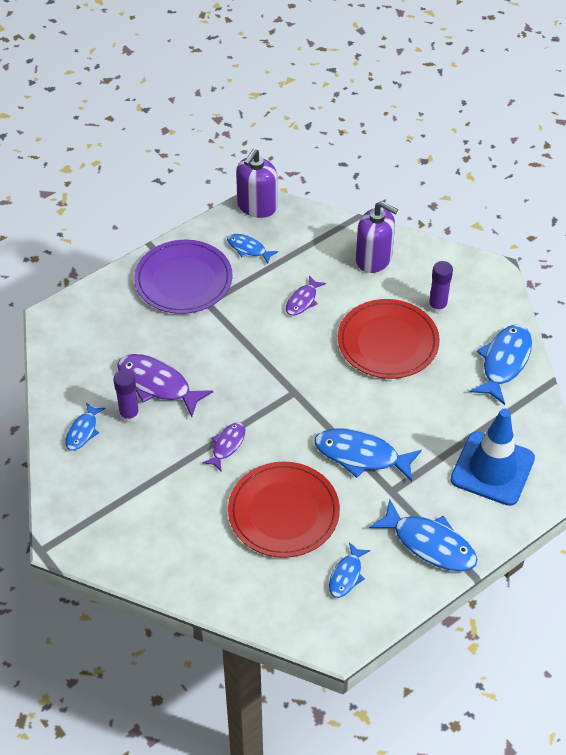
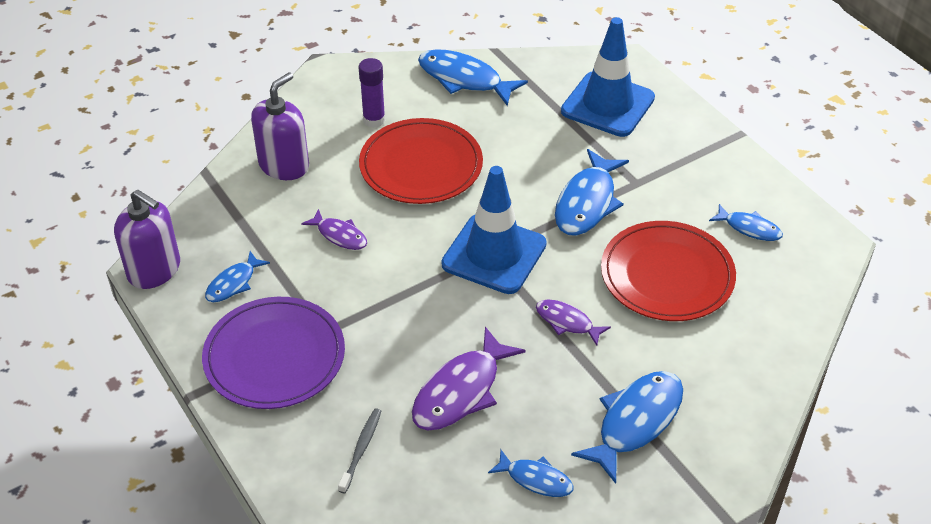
camera: 85 degrees left, 5 degrees down
purple glue stick [113,370,140,423] -> none
blue fish [369,500,478,571] -> blue fish moved to [571,371,683,484]
none -> grey toothbrush [338,408,381,494]
none -> blue traffic cone [441,166,547,294]

